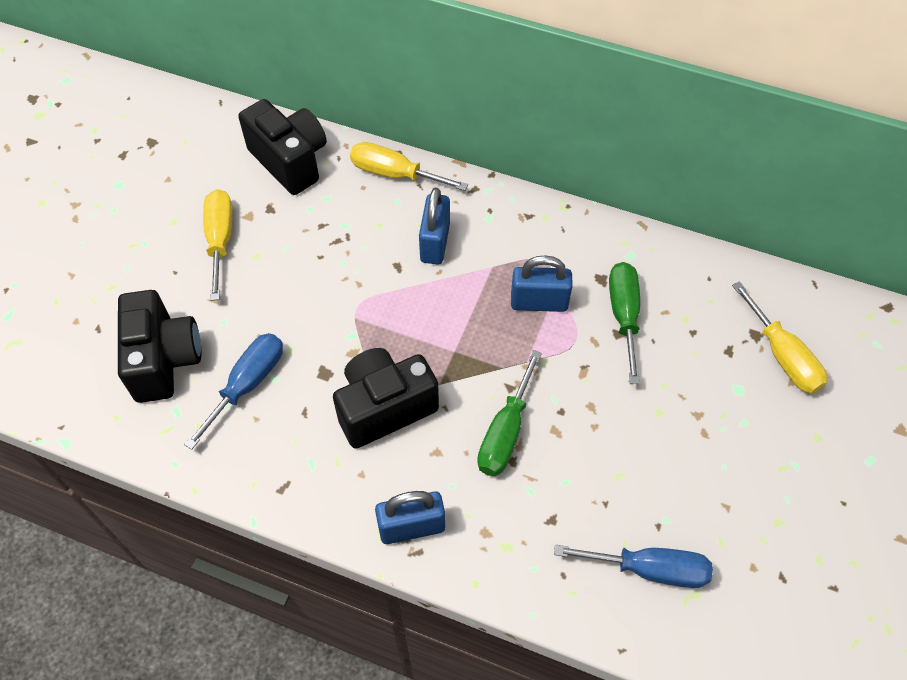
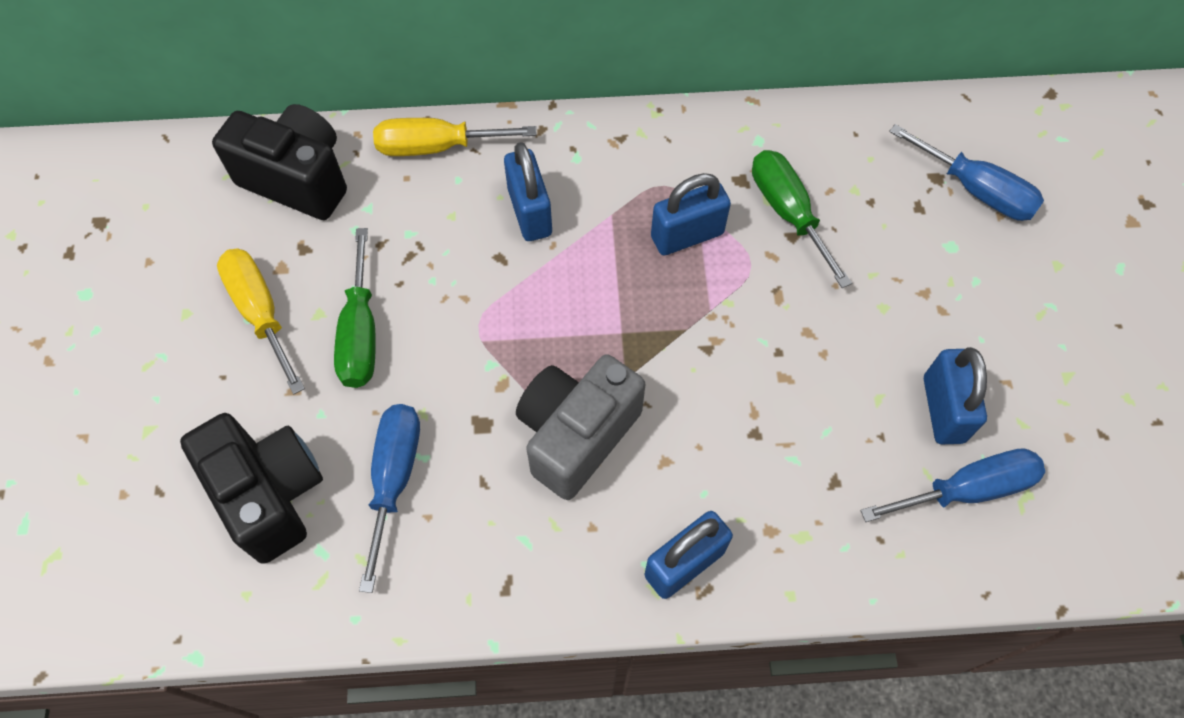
camera: 25 degrees left, 5 degrees up
black camera [333,348,439,449] -> grey camera [516,354,645,500]
green screwdriver [477,350,542,476] -> green screwdriver moved to [334,228,376,388]
yellow screwdriver [732,281,827,394] -> blue screwdriver [889,124,1044,221]
none -> blue padlock [924,347,987,444]

